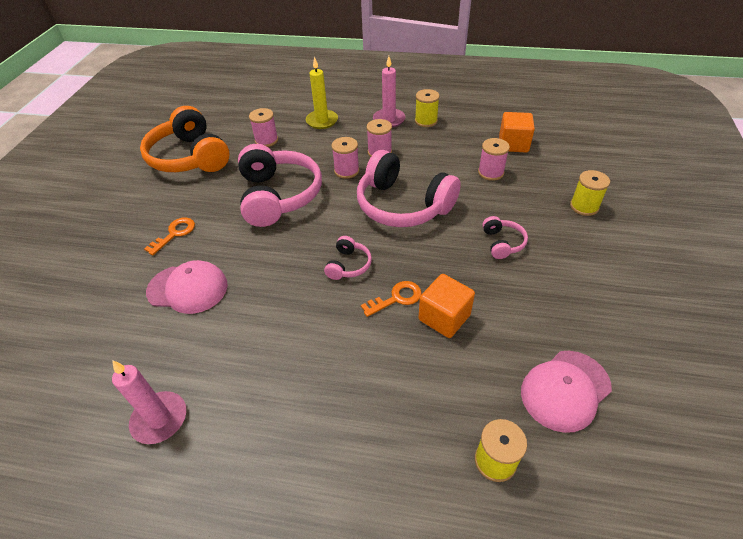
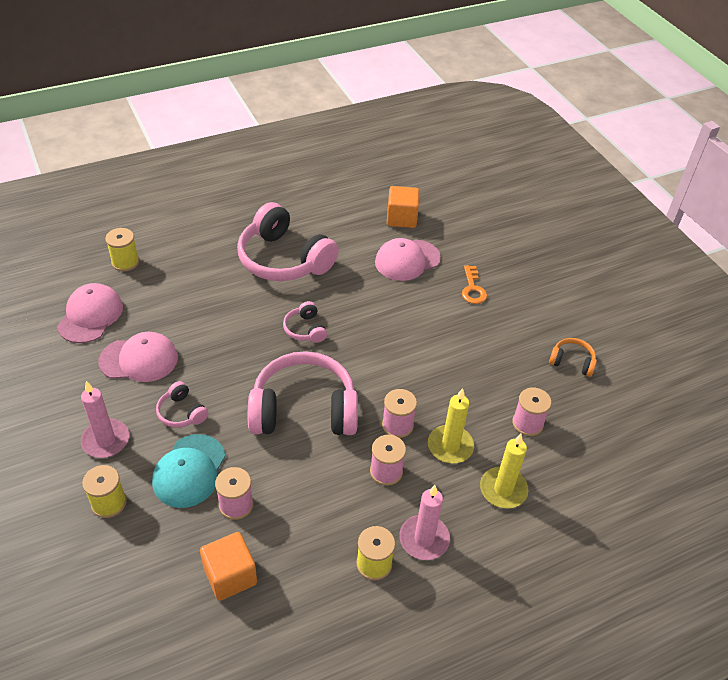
camera: 140 degrees right, 0 degrees up
pink candle [112,360,186,444] -> pink candle moved to [81,381,129,458]
orange headphones [140,106,230,172] -> orange headphones [549,338,597,377], size x0.45
pink headphones [238,144,322,227] -> pink headphones moved to [237,202,339,281]
orange key [361,281,422,317] -> none
orange cube [418,274,475,338] -> orange cube moved to [387,186,419,228]
none -> pink cap [99,332,178,382]
none -> turquoise cap [152,434,226,508]
none -> yellow candle [428,388,474,463]

